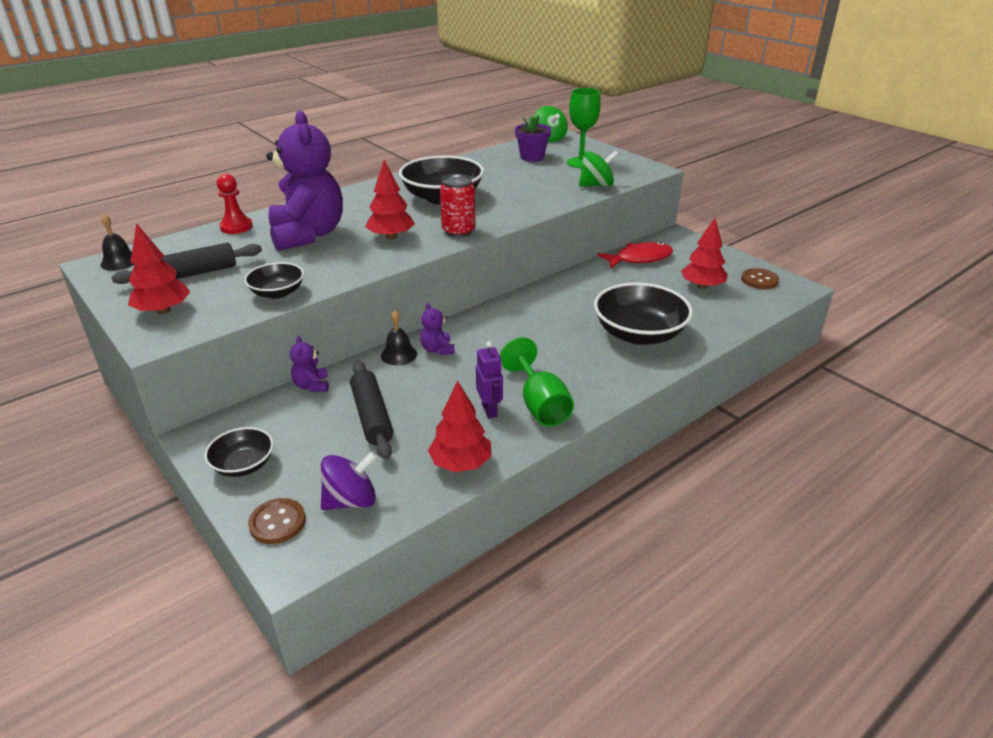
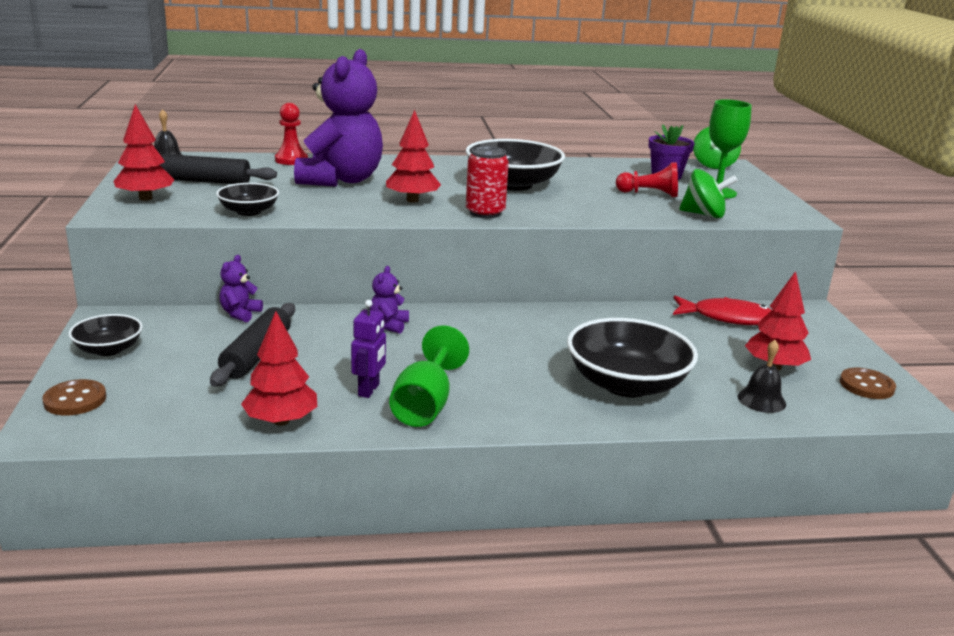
camera: 30 degrees right, 10 degrees down
purple spinning top [321,451,377,510] -> none
black bell [381,310,417,365] -> black bell moved to [737,340,786,413]
none -> red pawn [616,162,678,197]

